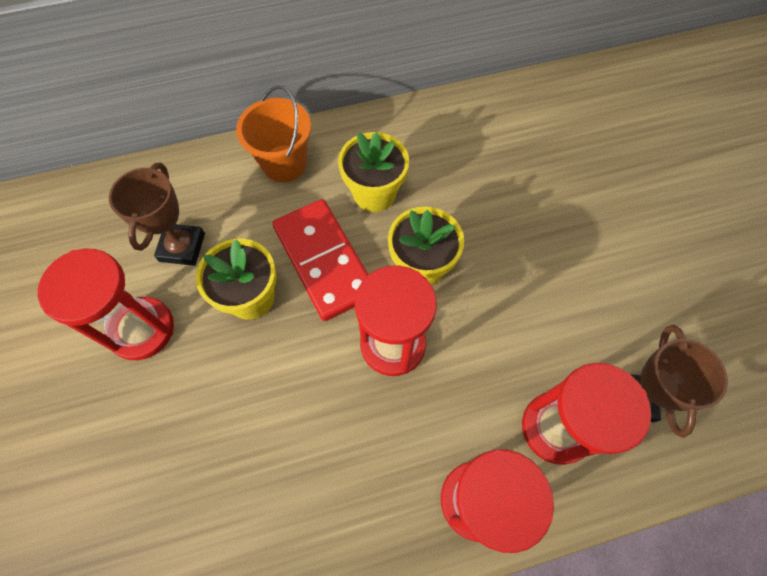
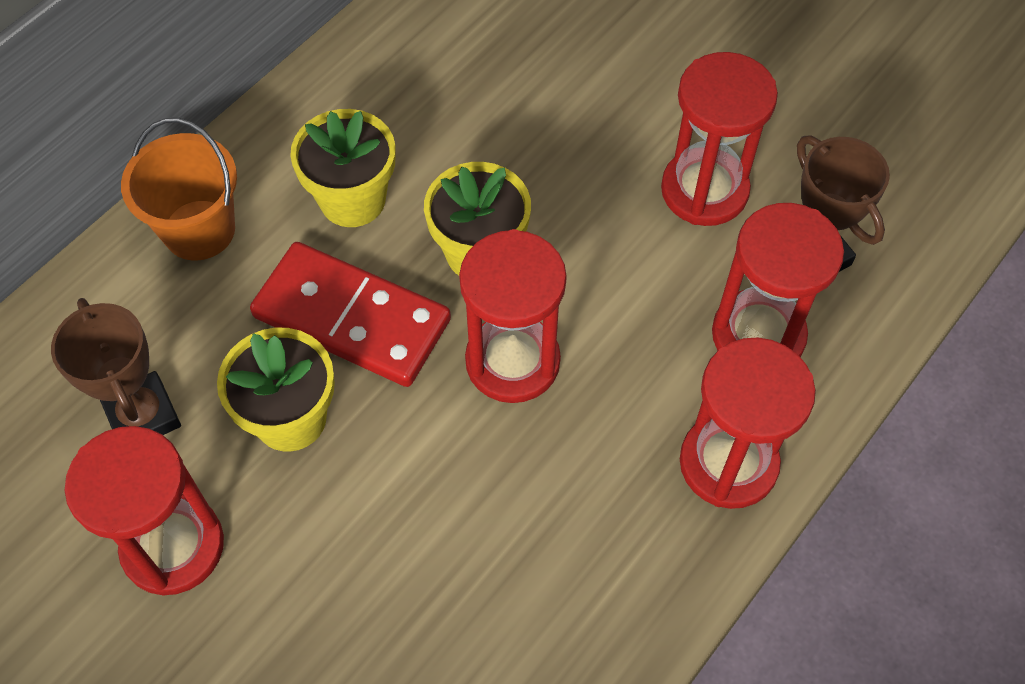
camera: 35 degrees left, 5 degrees down
none -> red hourglass [661,52,778,226]

